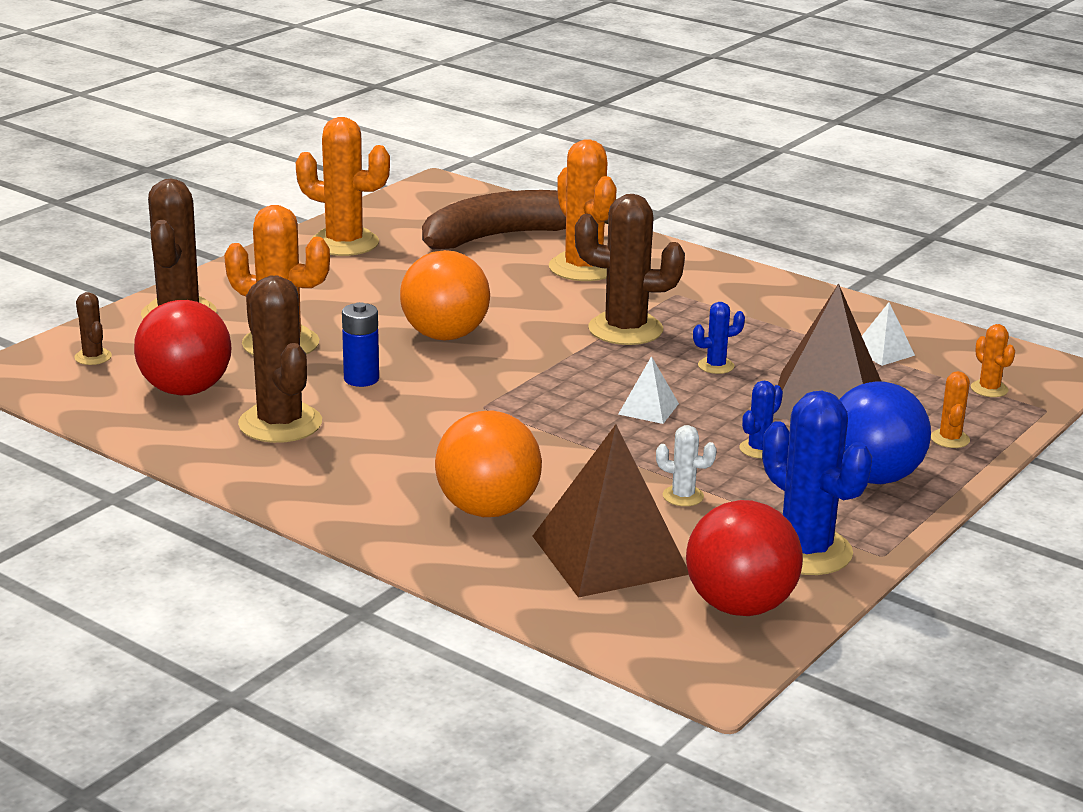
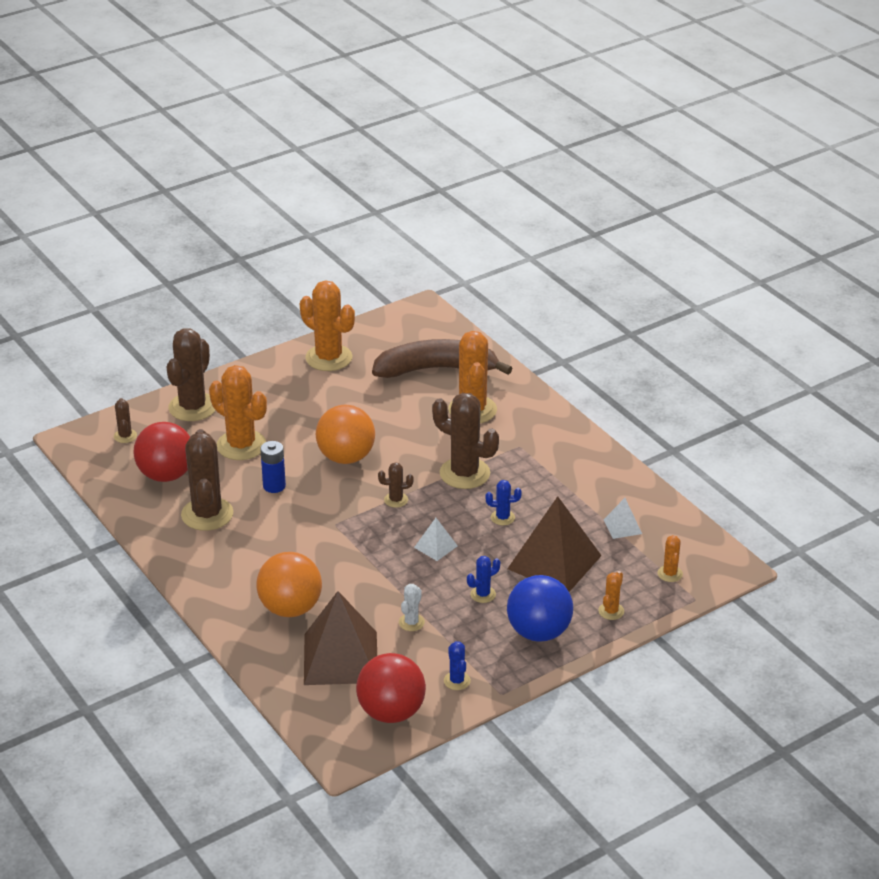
camera: 20 degrees right, 10 degrees up
white cactus [656,425,717,506] -> white cactus turned 75 degrees clockwise [399,584,425,631]
blue cactus [762,391,872,575] -> blue cactus [444,641,471,690], size x0.47
none -> brown cactus [378,462,414,508]

